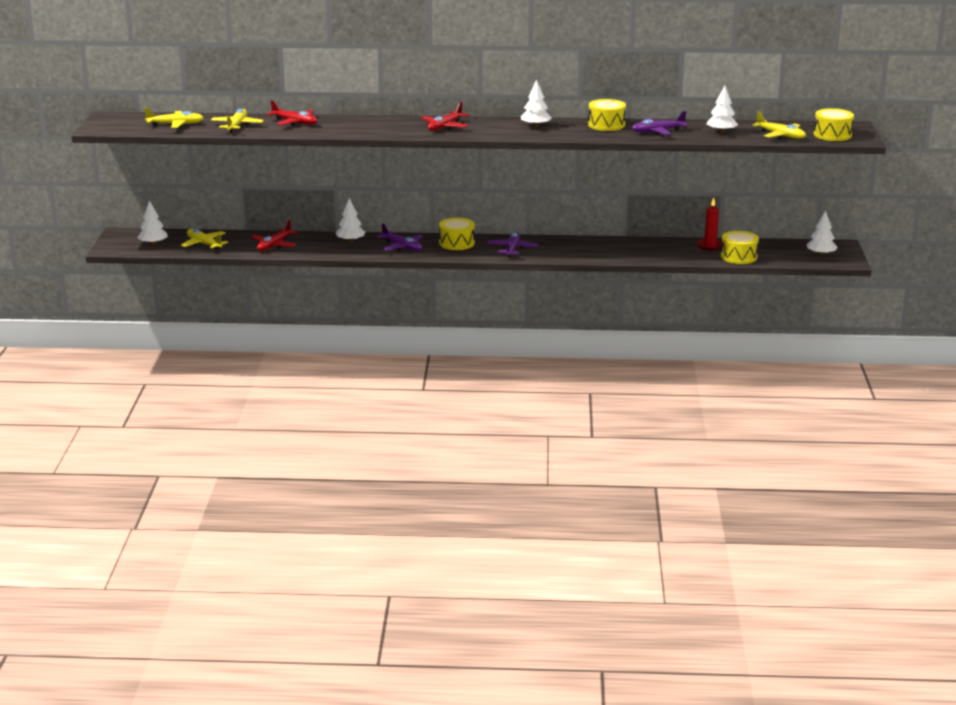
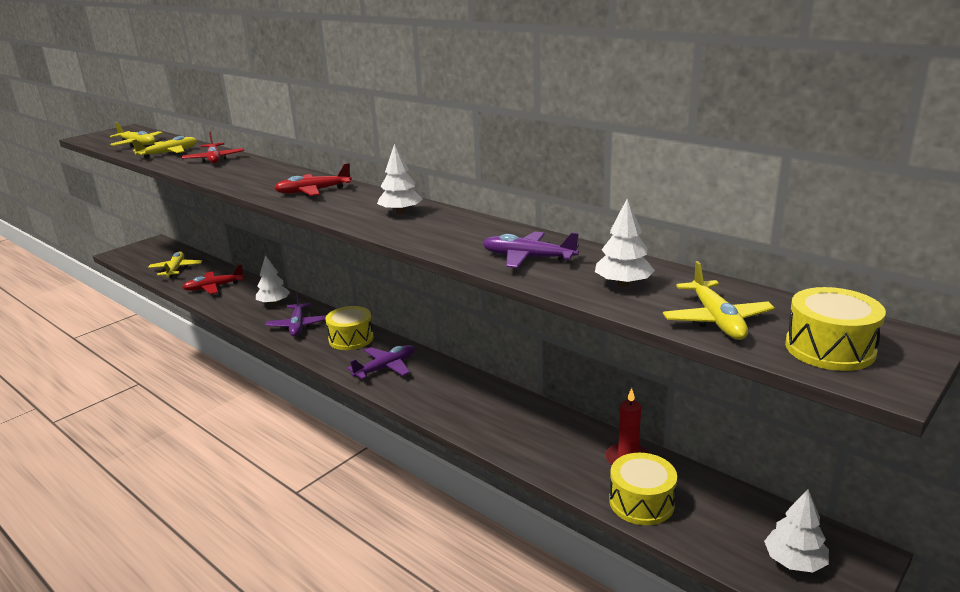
camera: 40 degrees right, 0 degrees up
white tree [137,201,168,245] -> none
yellow drum [588,99,626,131] -> none

